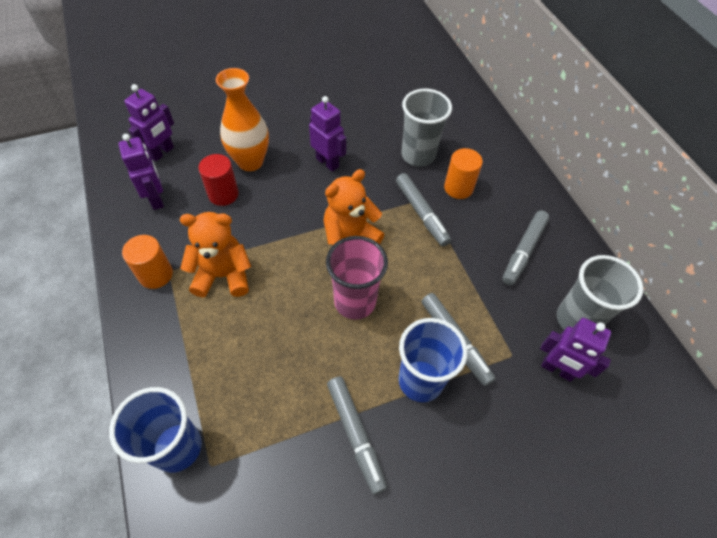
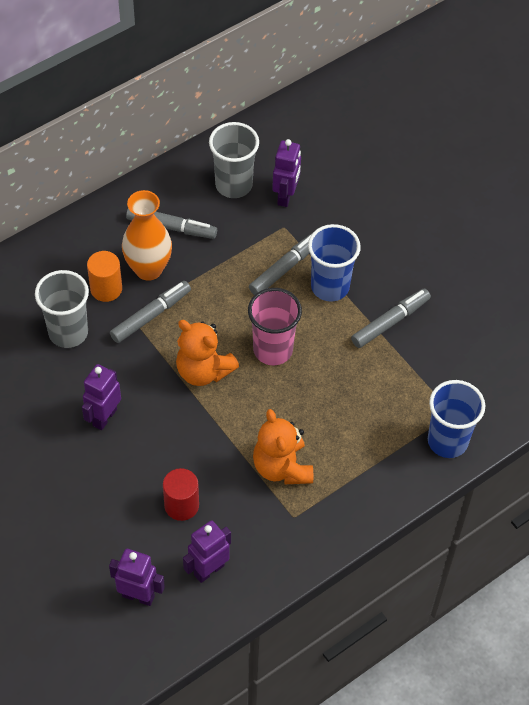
camera: 105 degrees left, 0 degrees up
orange cylinder [122,235,173,289] -> none
orange vase [216,68,269,171] -> orange vase moved to [122,190,172,281]

